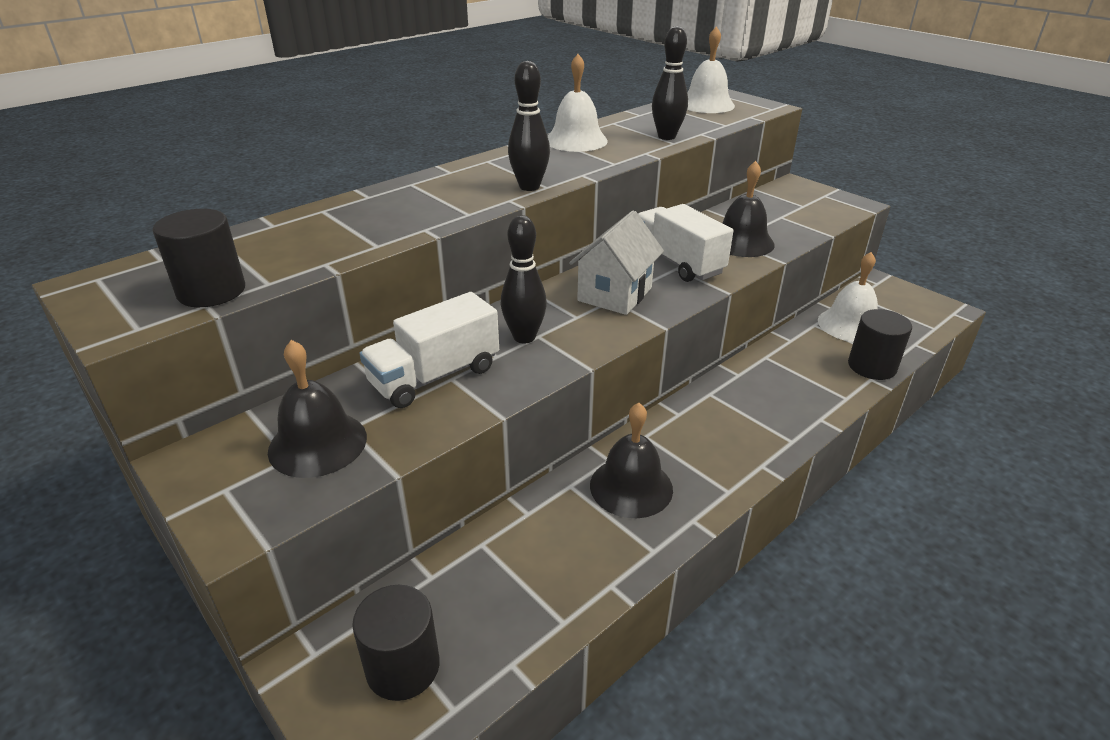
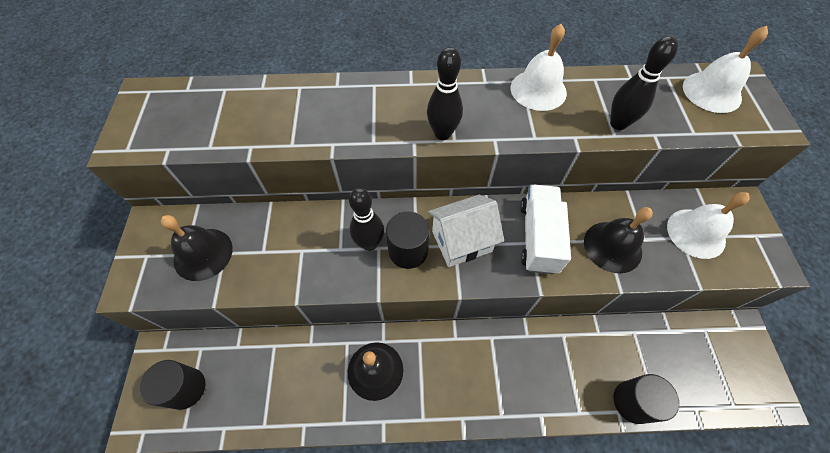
camera: 40 degrees right, 25 degrees up
black cylinder [153,209,245,307] -> black cylinder moved to [386,211,430,269]
white truck [360,292,499,408] -> none
white bell [818,252,878,342] -> white bell moved to [667,192,749,259]

